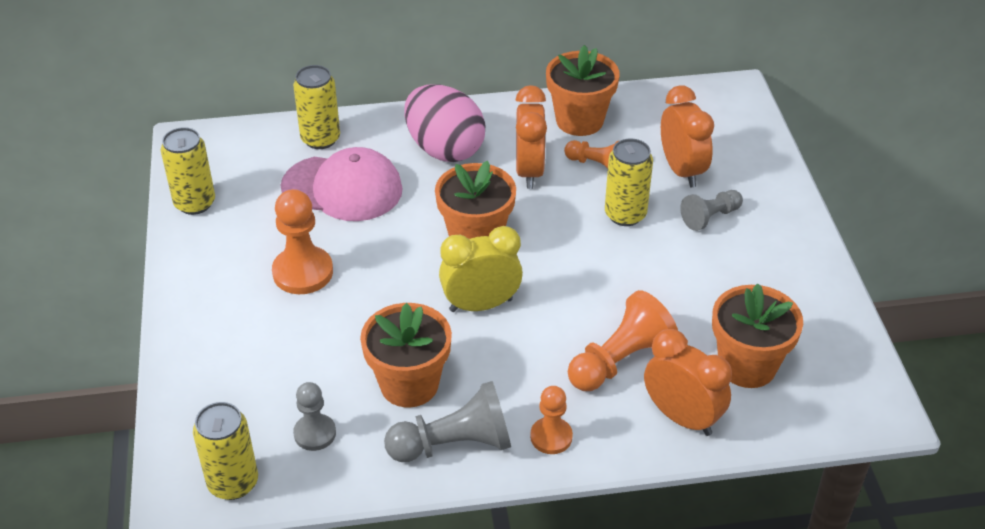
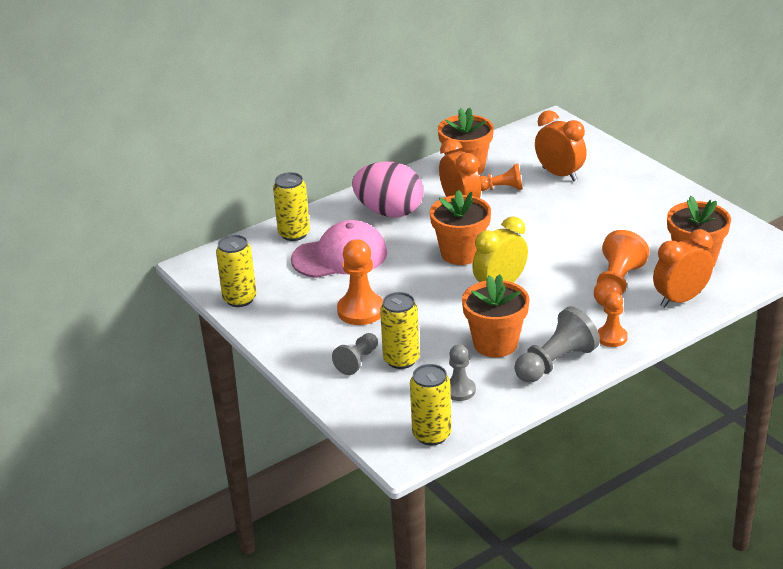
camera: 25 degrees left, 10 degrees down
yellow can [605,139,653,226] -> yellow can moved to [380,292,420,369]
orange clock [644,329,732,436] -> orange clock turned 45 degrees counterclockwise [653,229,713,308]
grey pawn [680,190,743,231] -> grey pawn moved to [332,333,378,375]

